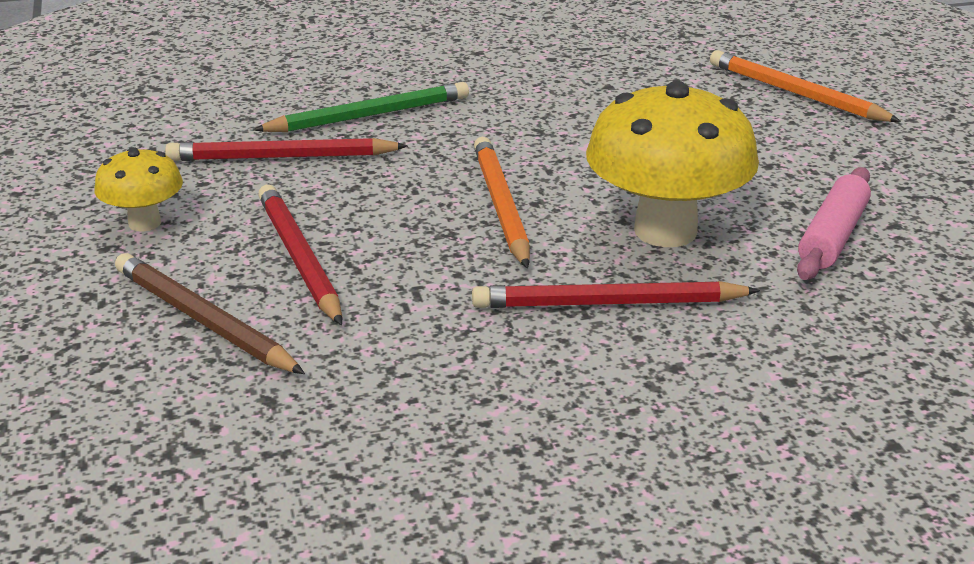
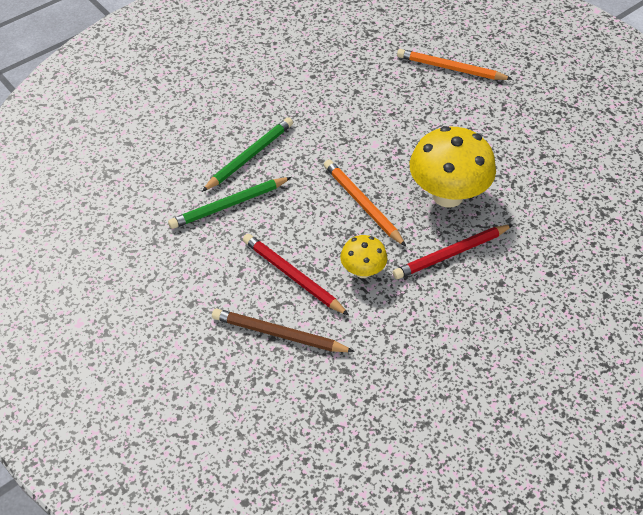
camera: 25 degrees left, 20 degrees up
yellow mushroom [94,147,183,232] -> yellow mushroom moved to [340,235,387,278]
red pencil [165,138,408,161] -> green pencil [168,177,292,229]
pink rolling pin [797,167,871,280] -> none

